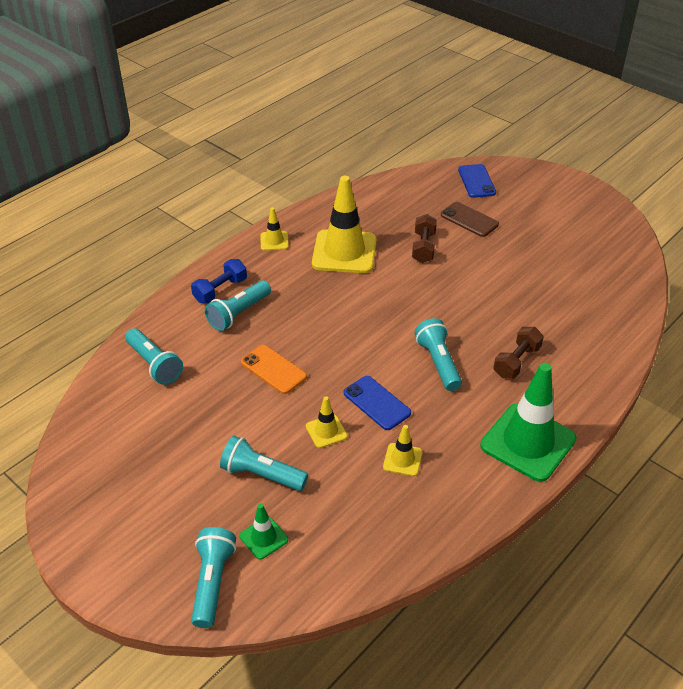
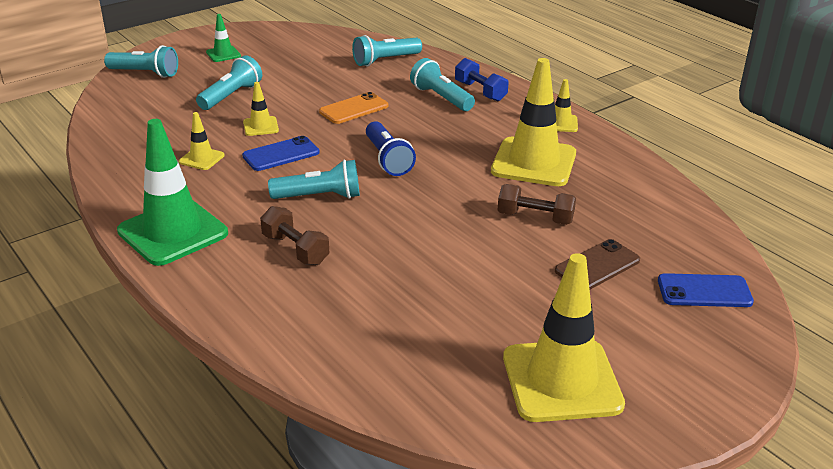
camera: 100 degrees right, 10 degrees down
green traffic cone [240,504,288,559] -> green traffic cone moved to [206,14,241,62]
none -> blue flashlight [366,121,416,176]
none -> yellow traffic cone [503,253,625,422]

